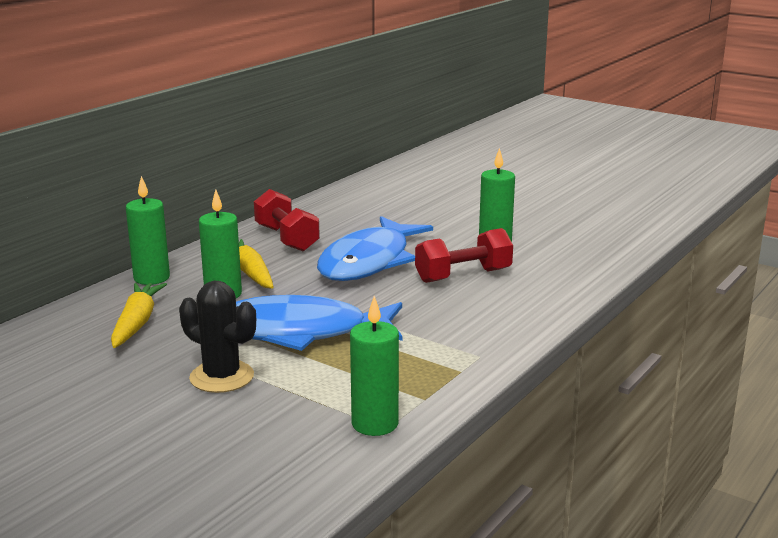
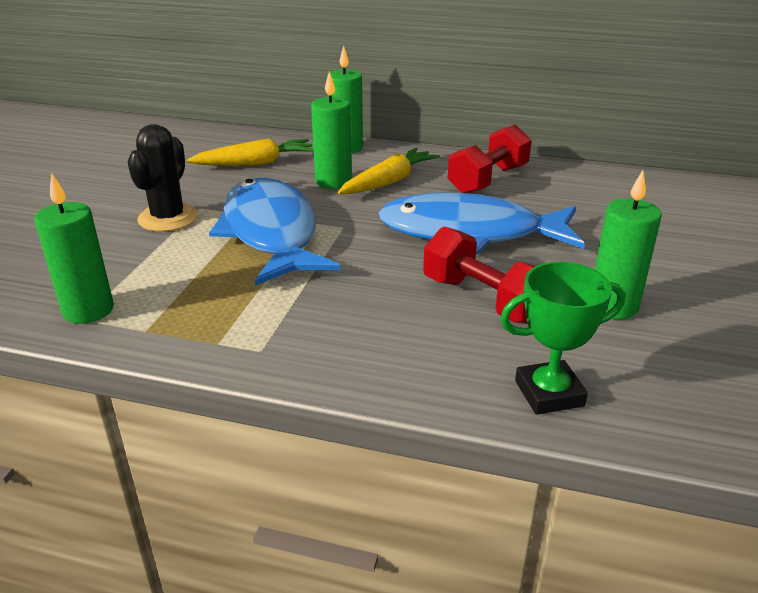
camera: 70 degrees right, 10 degrees up
none -> green trophy [500,262,625,415]

